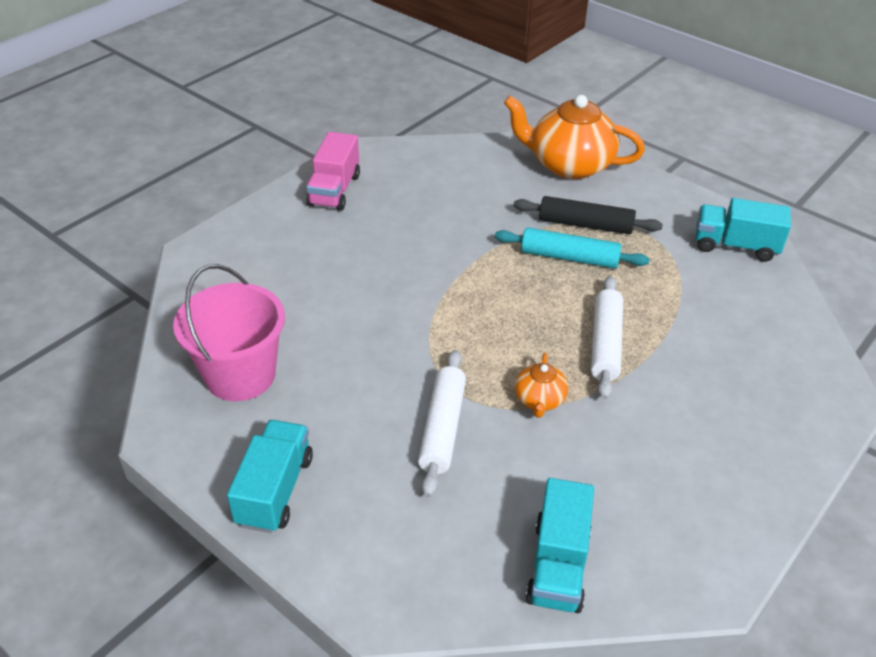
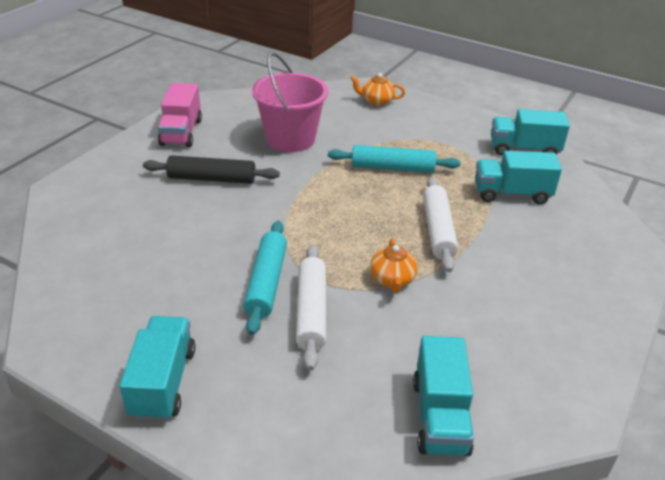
camera: 10 degrees left, 5 degrees down
pink bucket [173,264,285,401] -> pink bucket moved to [252,52,328,152]
orange teapot [504,95,645,179] -> orange teapot [350,73,405,106], size x0.47
black rolling pin [513,196,663,234] -> black rolling pin moved to [143,155,280,184]
none -> turquoise rolling pin [243,221,287,335]
none -> turquoise truck [475,151,562,204]

